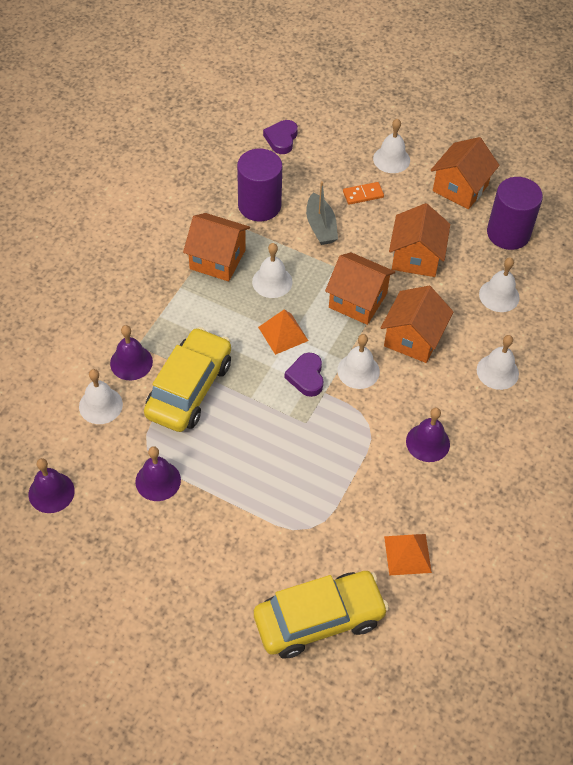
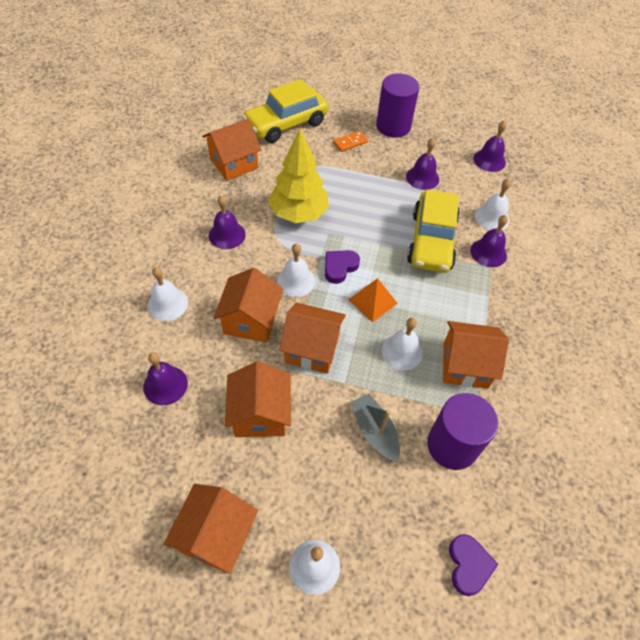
camera: 165 degrees right, 0 degrees up
purple heart [285,353,324,397] -> purple heart turned 120 degrees counterclockwise [325,250,360,284]
orange domino [343,182,384,205] -> orange domino moved to [333,131,368,152]
orange pyramid [384,534,432,576] -> orange house [202,119,261,181]
white bell [479,257,520,312] -> purple bell [143,352,188,405]
purple cylinder [487,177,543,250] -> purple cylinder moved to [376,73,420,138]
none -> yellow tree [268,129,329,223]

